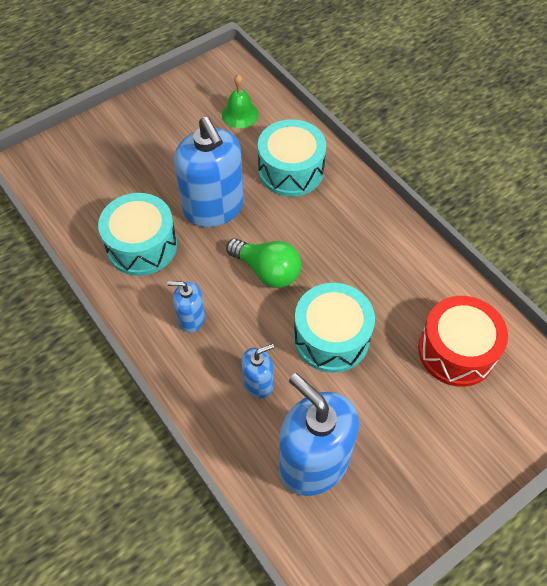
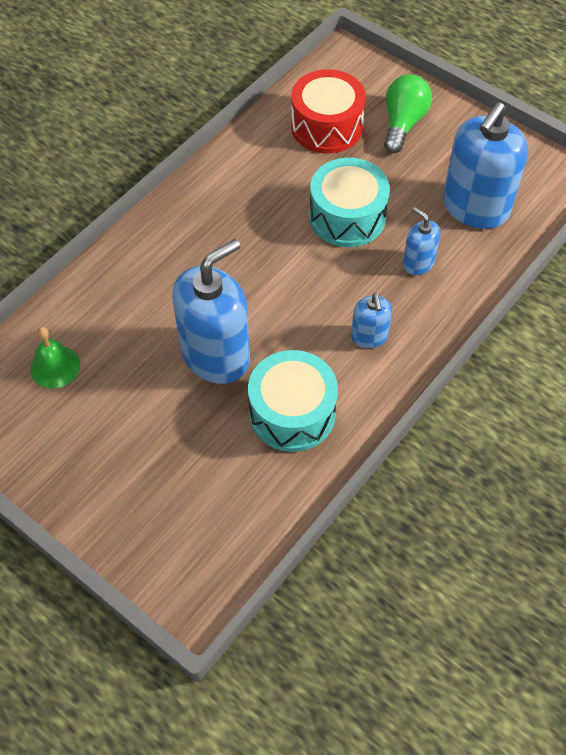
camera: 105 degrees left, 0 degrees up
green light bulb [226,238,301,288] -> green light bulb moved to [384,74,432,153]
turquoise drum [258,119,326,197] -> none

